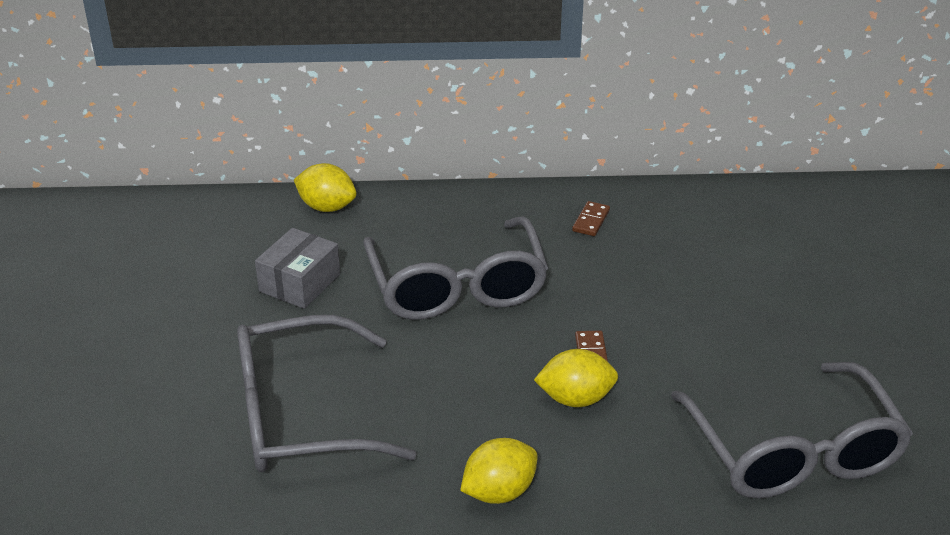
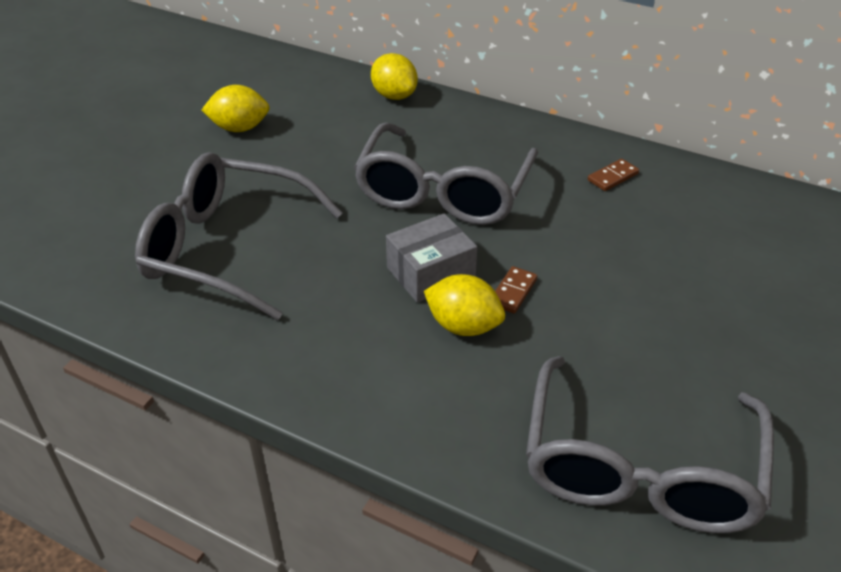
camera: 30 degrees right, 5 degrees up
grey box [255,228,340,309] -> grey box moved to [386,213,477,303]
yellow lemon [460,438,538,504] -> yellow lemon moved to [202,85,270,132]

